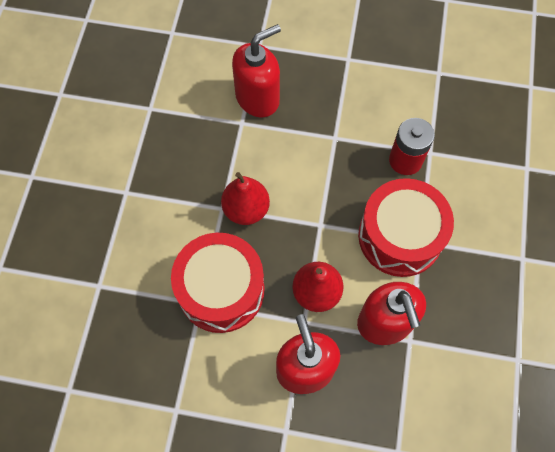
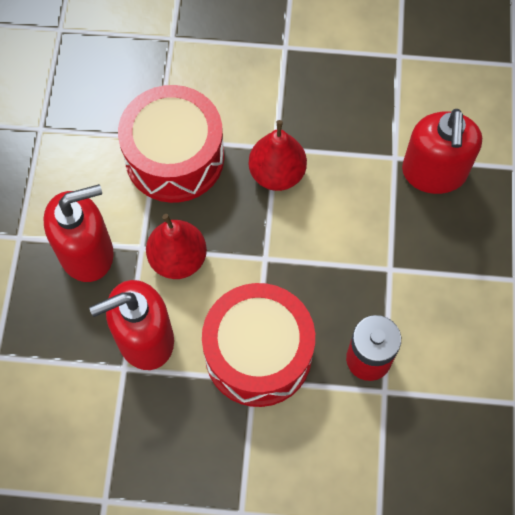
camera: 85 degrees right, 0 degrees up
red soap dispenser [232,24,281,117] -> red soap dispenser turned 45 degrees clockwise [402,109,482,194]

